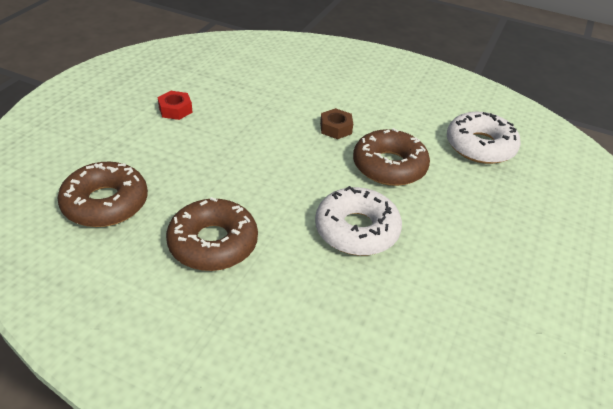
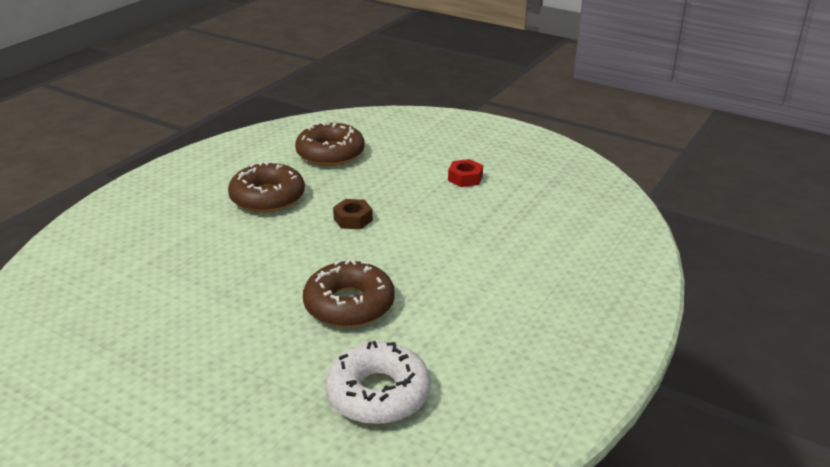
camera: 100 degrees right, 10 degrees down
white donut [315,186,402,256] -> none
brown nut [320,108,353,139] -> brown nut moved to [333,199,373,229]

